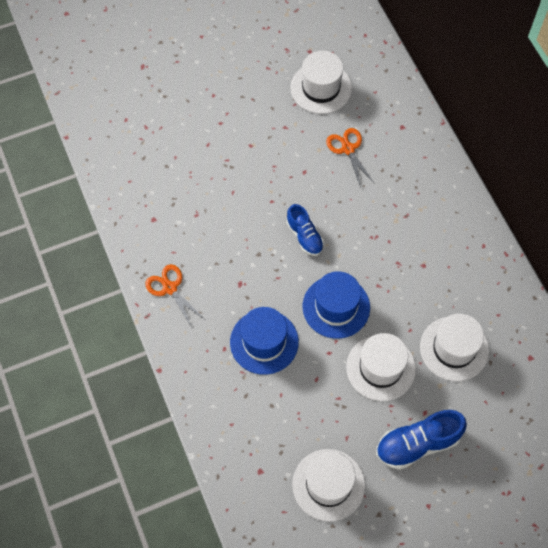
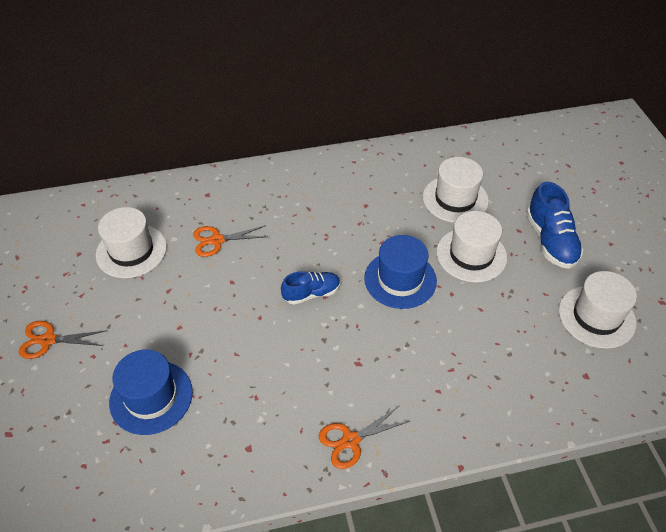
camera: 80 degrees left, 15 degrees down
blue hat [230,307,299,375] -> blue hat moved to [109,350,193,435]
none -> orange scissors [19,321,105,359]

